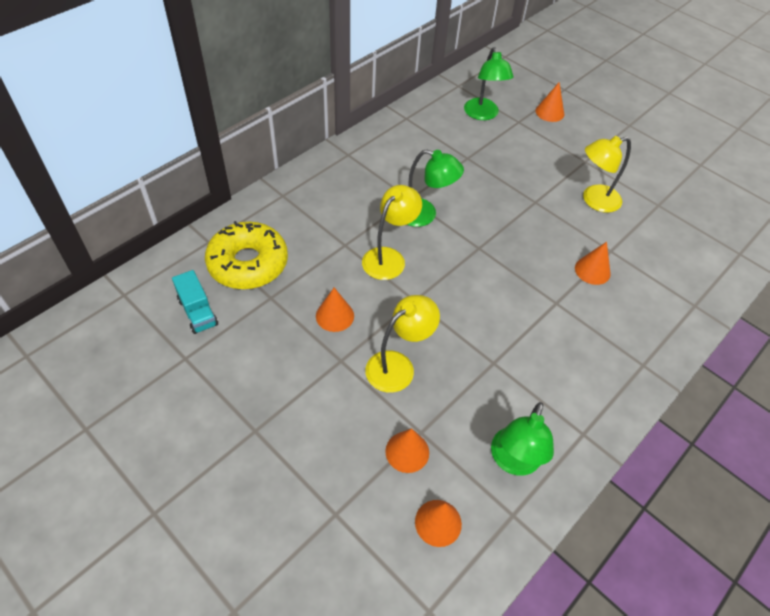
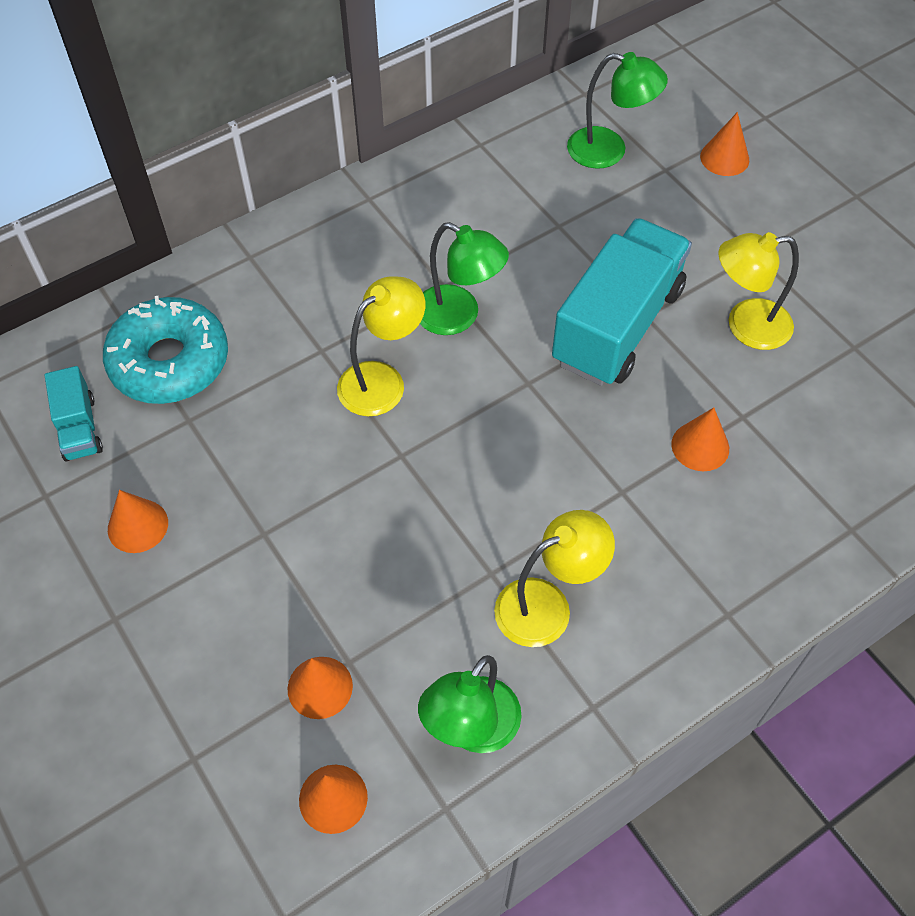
camera: 15 degrees right, 5 degrees up
yellow donut [205,221,288,289] -> turquoise donut [103,296,228,404]
orange cone [316,288,354,332] -> orange cone moved to [108,490,168,553]
yellow lamp [365,295,440,393] -> yellow lamp moved to [494,510,615,647]
green lamp [464,47,514,120] -> green lamp turned 75 degrees counterclockwise [567,52,668,169]
none -> turquoise truck [552,218,692,386]

